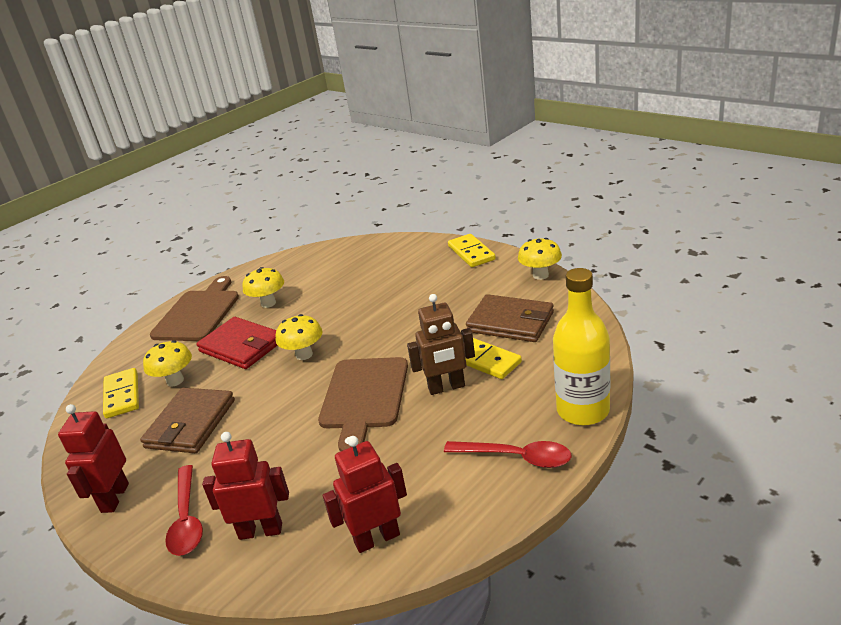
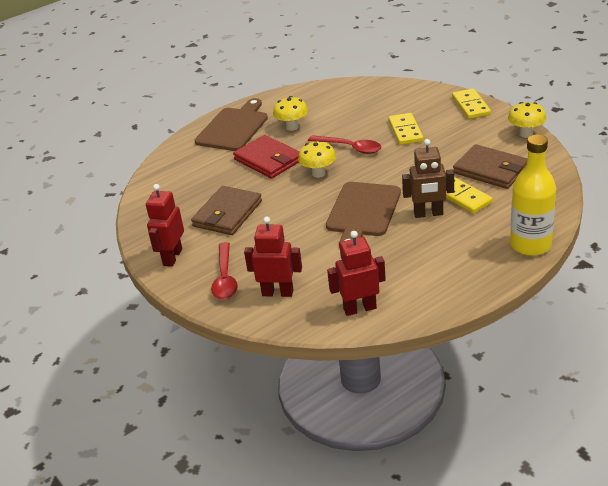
camera: 10 degrees right, 5 degrees up
yellow domino [103,368,139,418] -> yellow domino moved to [388,113,424,145]
yellow mushroom [143,340,192,387] -> none
red spoon [444,441,572,468] -> red spoon moved to [308,135,381,154]

